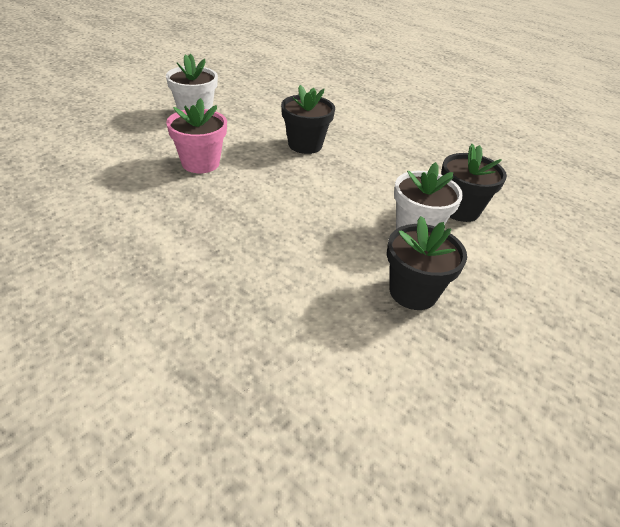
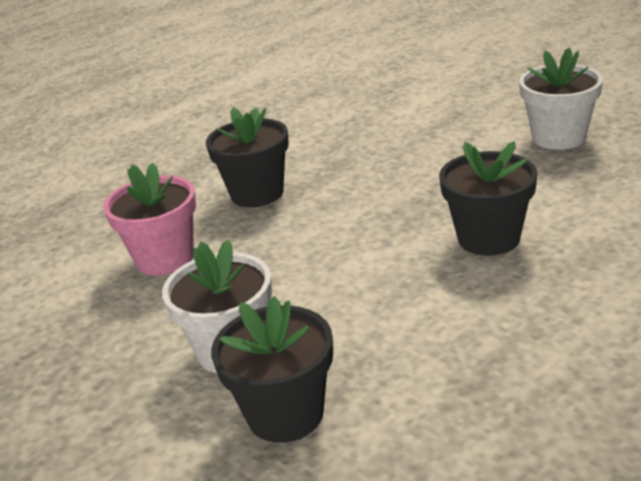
camera: 105 degrees right, 10 degrees down
pink flower pot [166,98,227,173] -> pink flower pot moved to [103,163,197,276]
black flower pot [387,216,467,310] -> black flower pot moved to [206,107,289,207]

